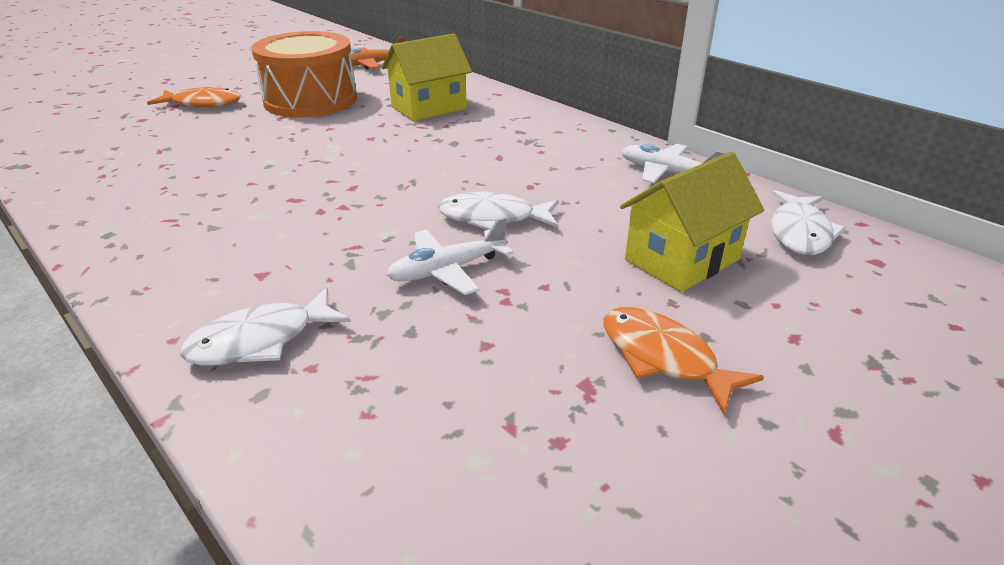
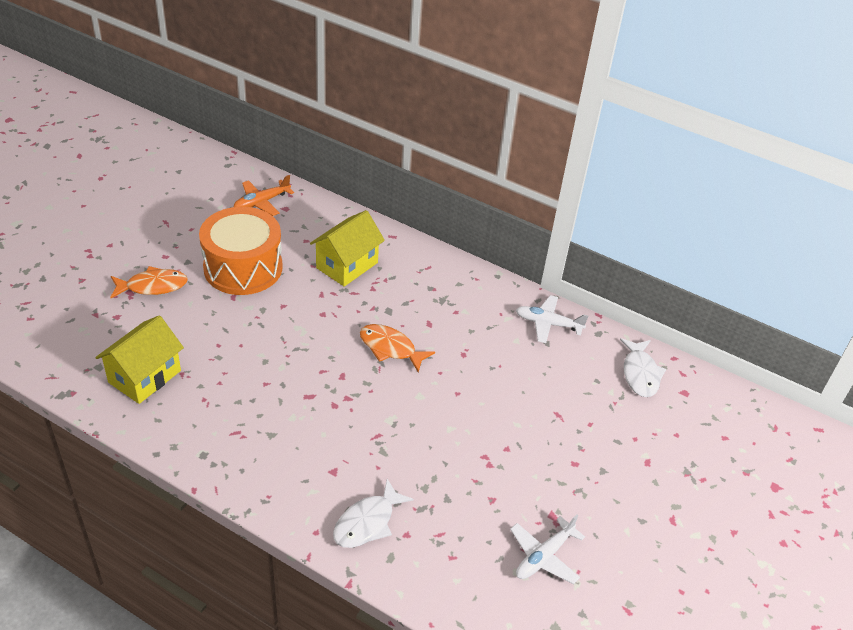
camera: 20 degrees left, 10 degrees up
white plane [386,217,513,295] -> white plane moved to [510,515,585,584]
white fish [438,192,559,230] -> none
orange fish [603,307,764,414] -> orange fish moved to [360,324,435,372]
yellow house [620,152,764,292] -> yellow house moved to [95,315,184,404]

